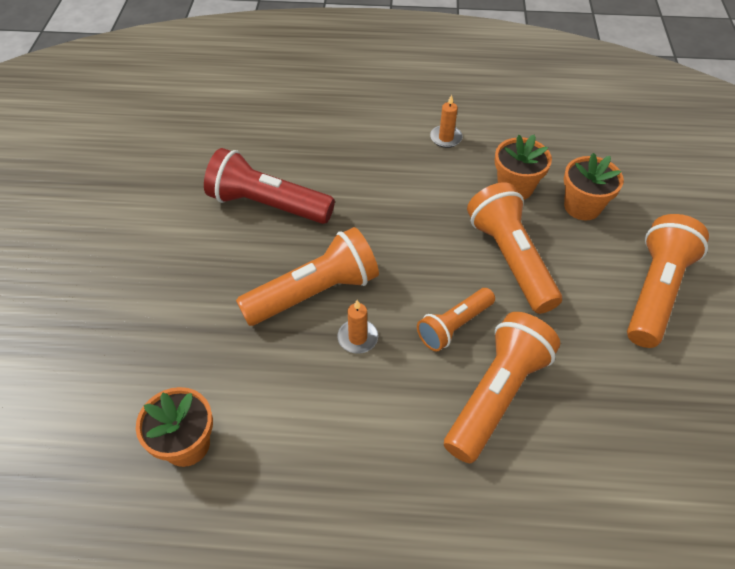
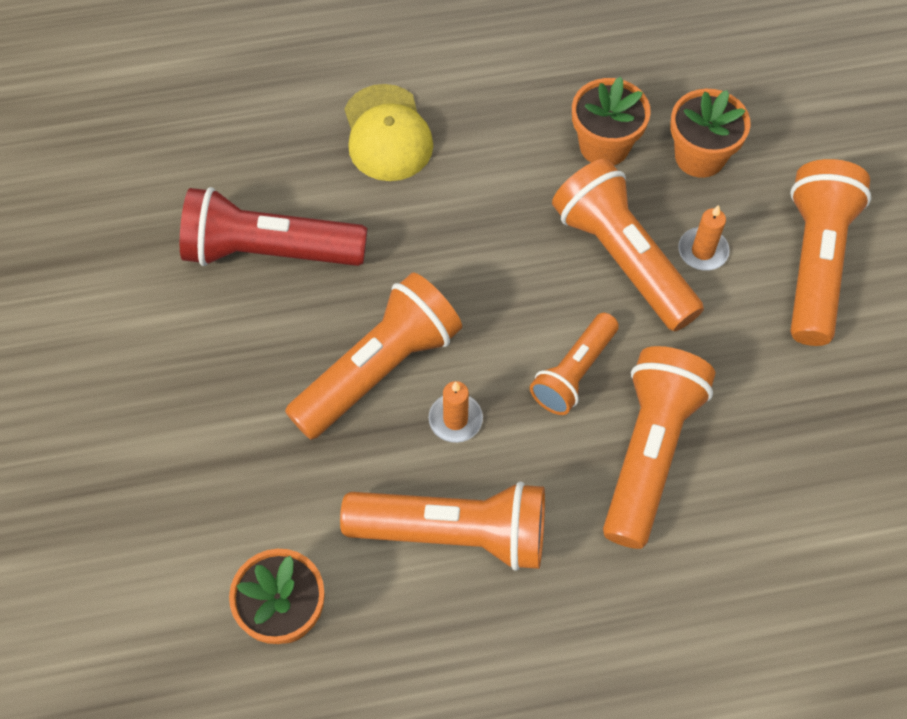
camera: 15 degrees left, 10 degrees up
orange candle [430,94,463,148] -> orange candle moved to [678,205,730,271]
none -> orange flashlight [340,481,545,571]
none -> yellow cap [344,84,433,181]

